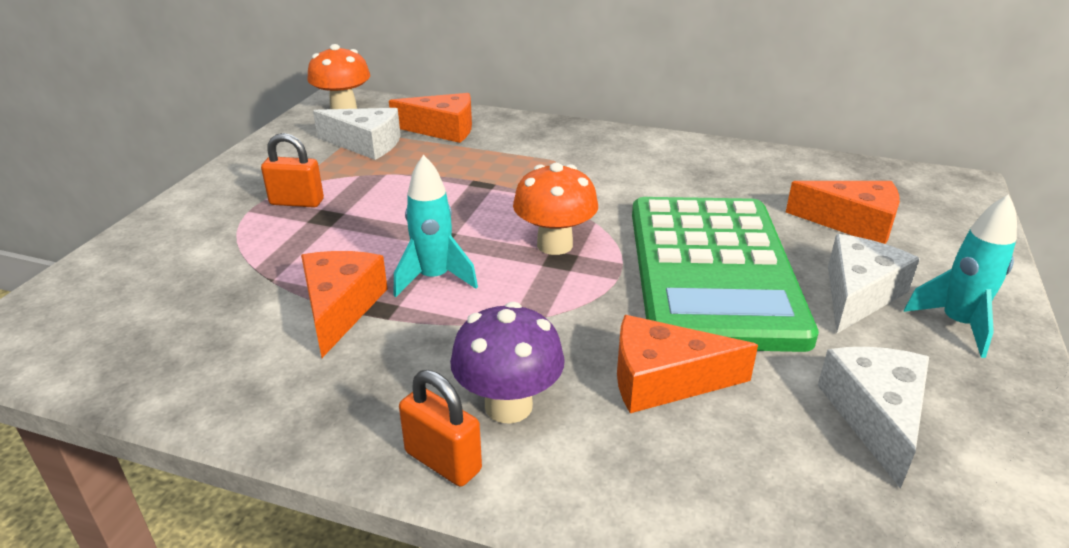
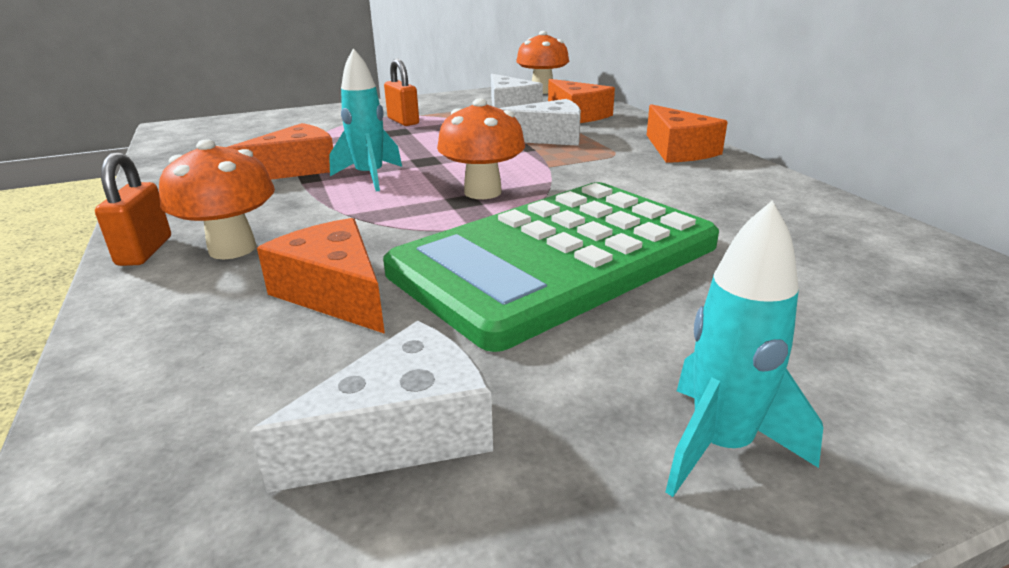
camera: 50 degrees right, 5 degrees down
purple mushroom [450,302,565,424] -> orange mushroom [159,139,275,259]
orange cheese [786,181,900,244] -> orange cheese moved to [647,104,728,163]
white cheese [828,234,920,333] -> white cheese moved to [499,99,581,146]

